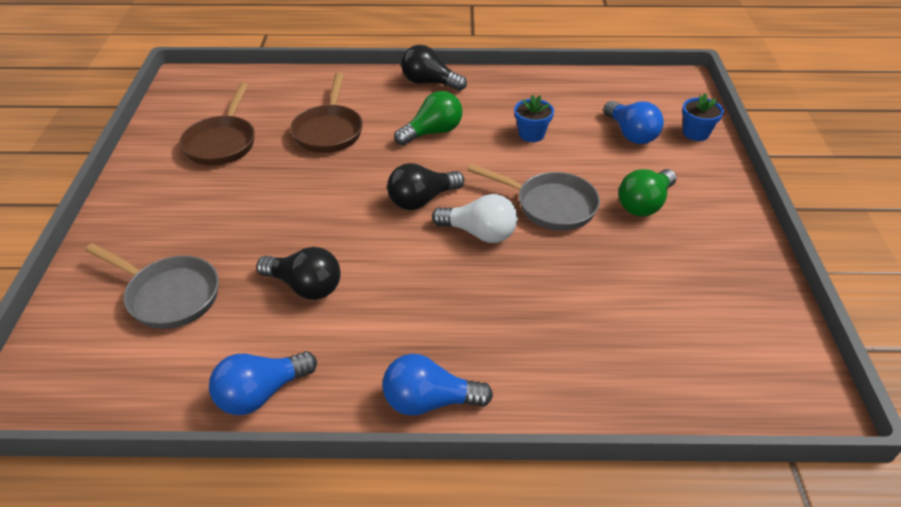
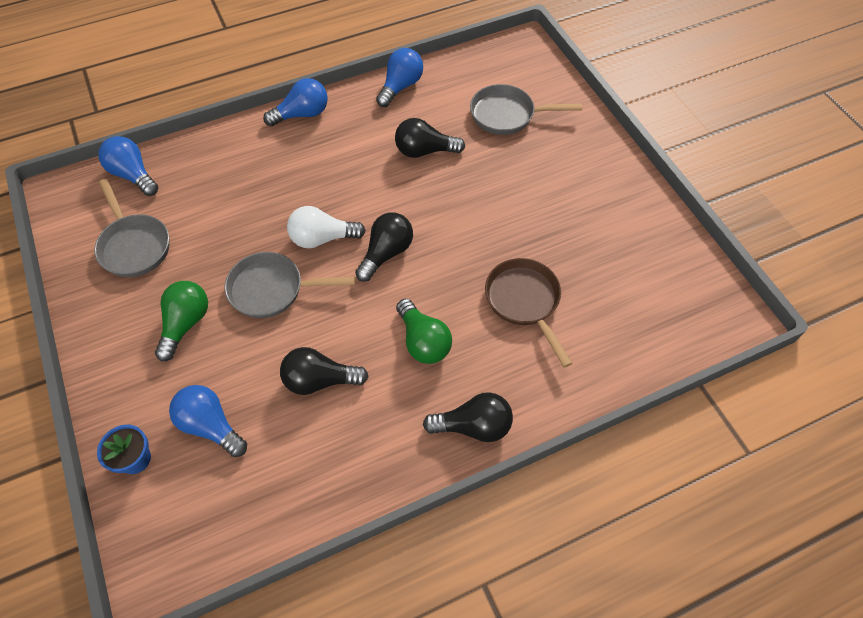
camera: 155 degrees right, 15 degrees up
brown pan [180,83,255,165] -> none
green light bulb [394,91,462,146] -> green light bulb turned 60 degrees counterclockwise [396,299,452,364]
blue flower pot [514,95,554,142] -> black light bulb [280,347,369,395]
none -> grey pan [94,179,169,277]
none -> blue light bulb [98,136,158,196]

